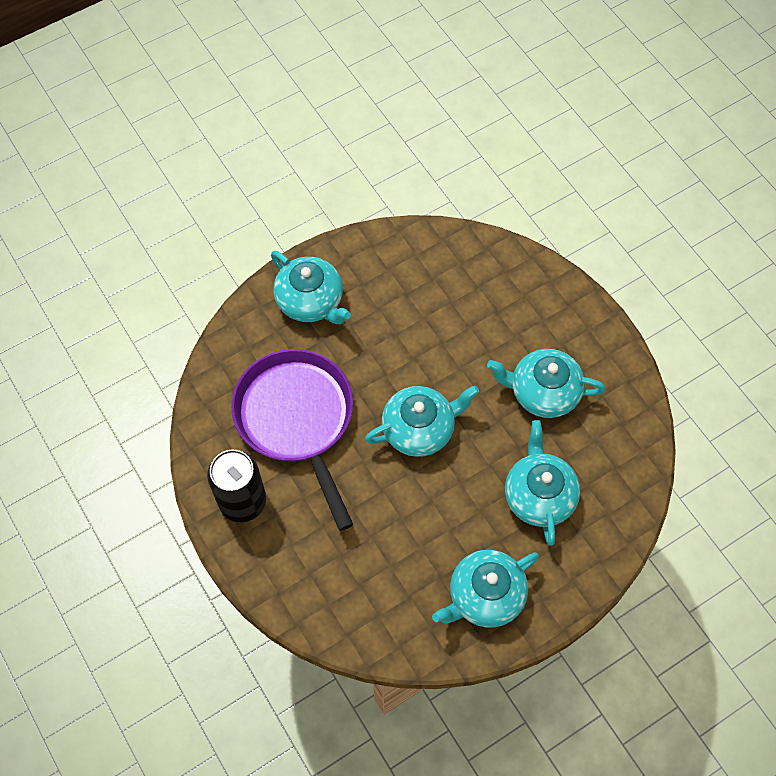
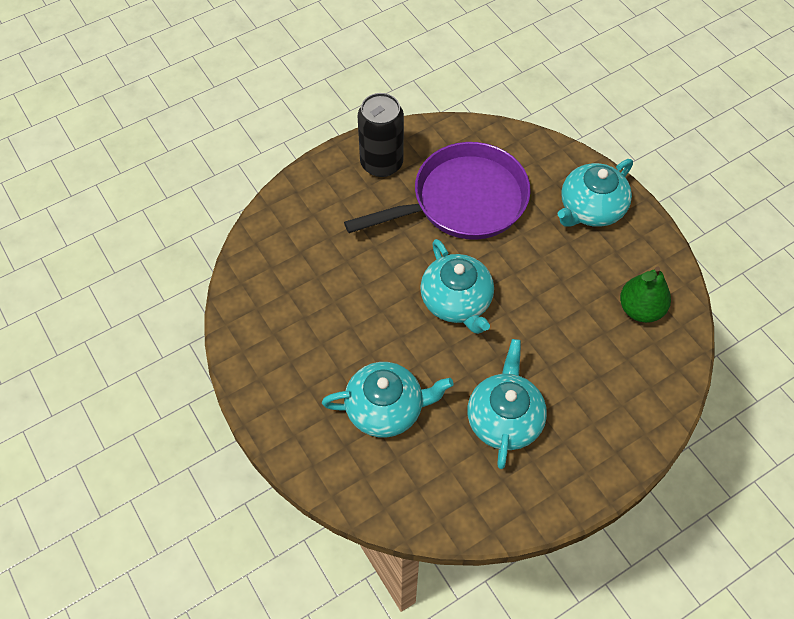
camera: 90 degrees right, 5 degrees down
turquoise teapot [432,550,539,628] -> none
none -> green pear [620,267,671,323]

